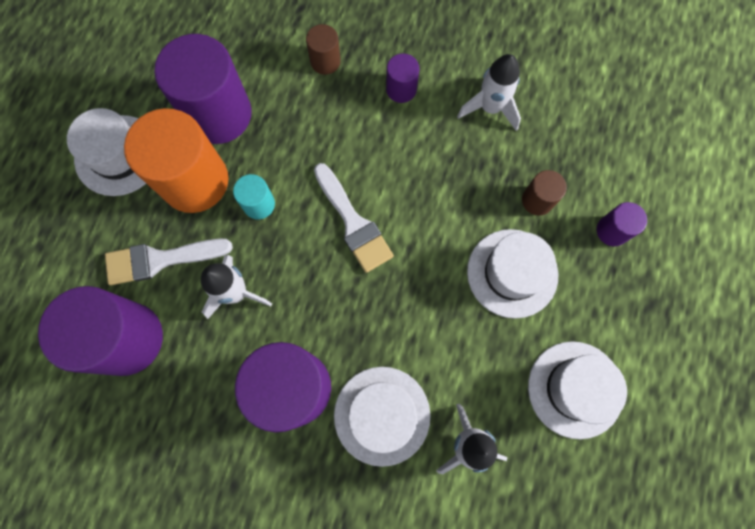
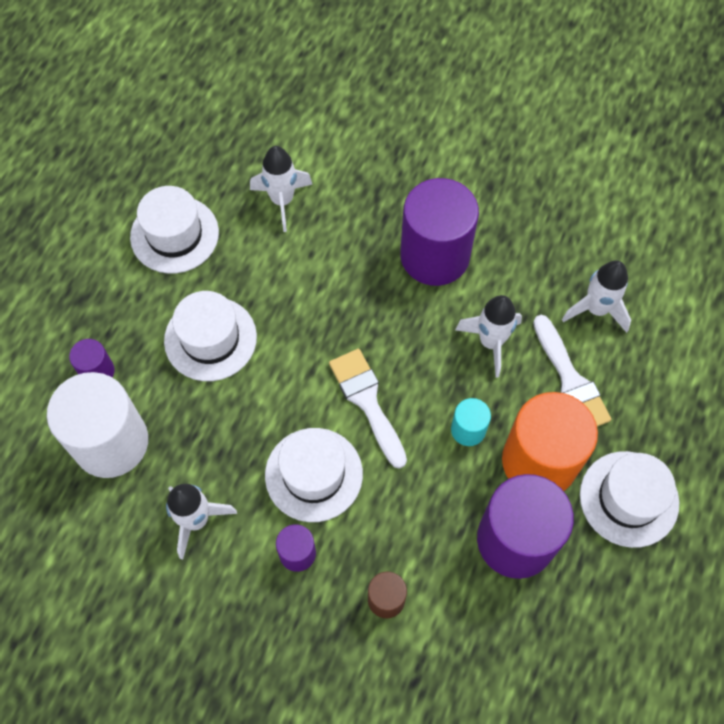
camera: 175 degrees left, 10 degrees down
purple cylinder [38,286,163,376] -> white rocket [562,260,631,333]
white brush [105,238,233,285] -> white brush turned 75 degrees clockwise [533,315,611,427]
white hat [334,367,431,467] -> white hat moved to [265,428,363,522]
brown cylinder [522,170,567,216] -> none
none -> white cylinder [47,372,148,478]

